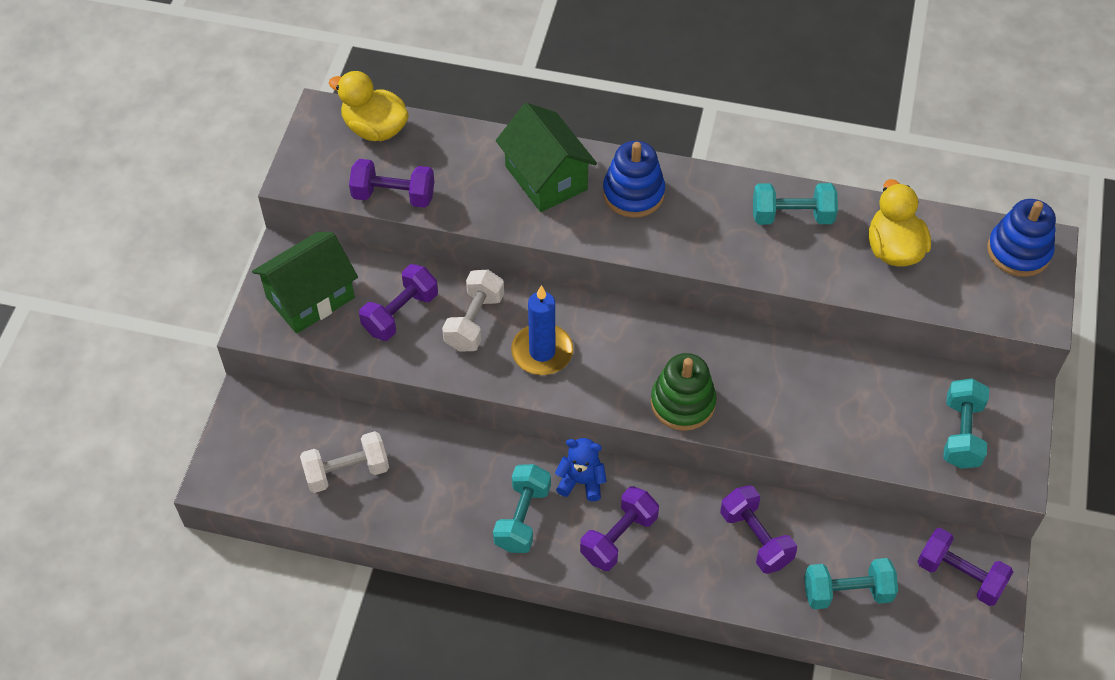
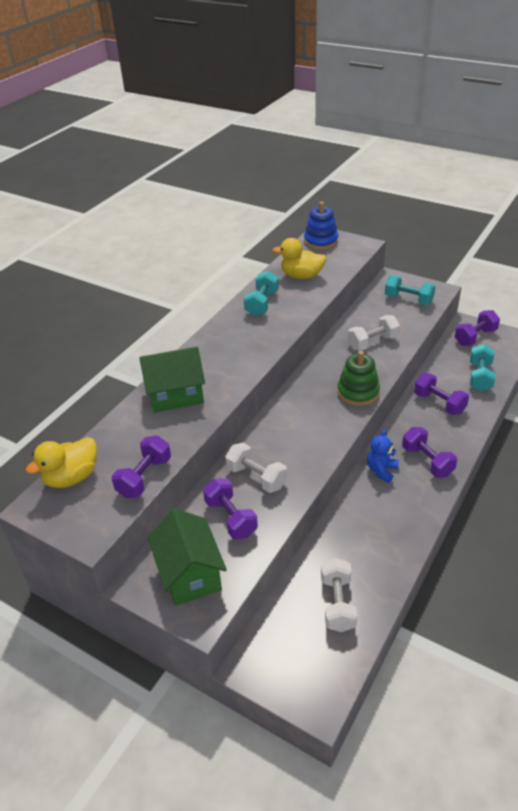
camera: 70 degrees left, 15 degrees down
turquoise dumbbell [493,464,551,553] -> none
blue candle [511,285,573,375] -> none
blue stacking toy [603,141,665,218] -> none
purple dumbbell [720,485,797,574] -> purple dumbbell turned 60 degrees clockwise [414,373,469,415]
none -> white dumbbell [348,315,400,351]

